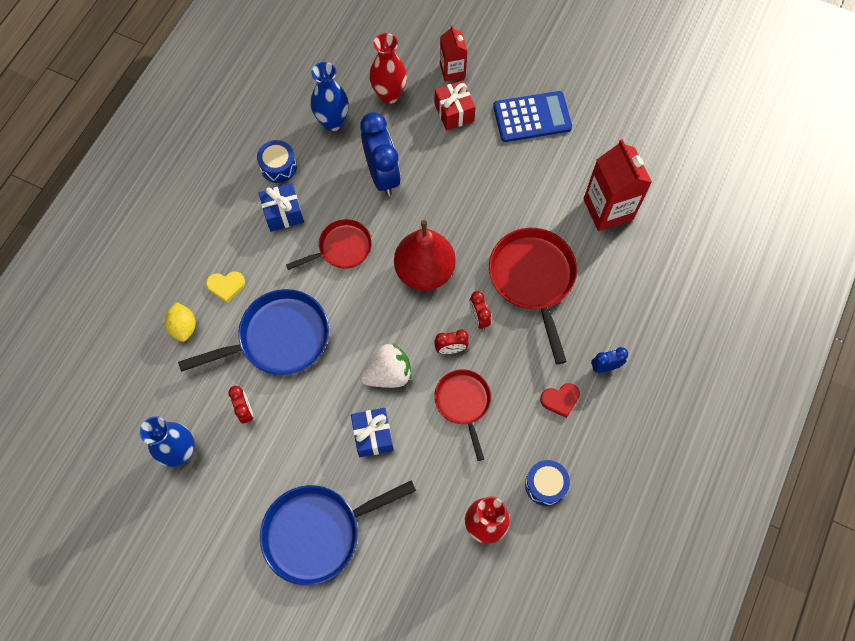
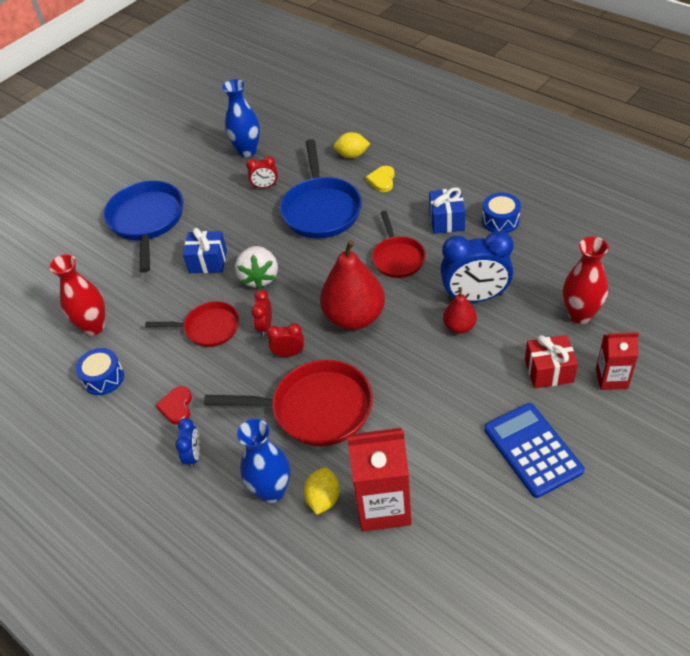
camera: 110 degrees right, 20 degrees down
blue vase [311,62,349,131] -> blue vase moved to [237,419,290,503]
blue calculator [493,91,572,142] -> blue calculator turned 150 degrees clockwise [484,403,584,498]
none -> yellow lemon [304,467,340,515]
none -> red pear [443,287,477,334]

